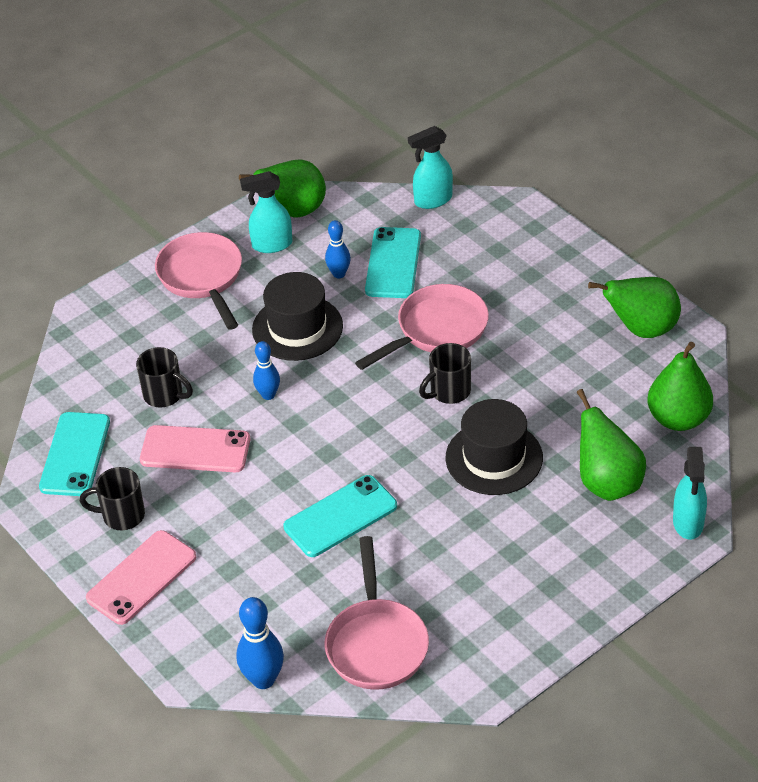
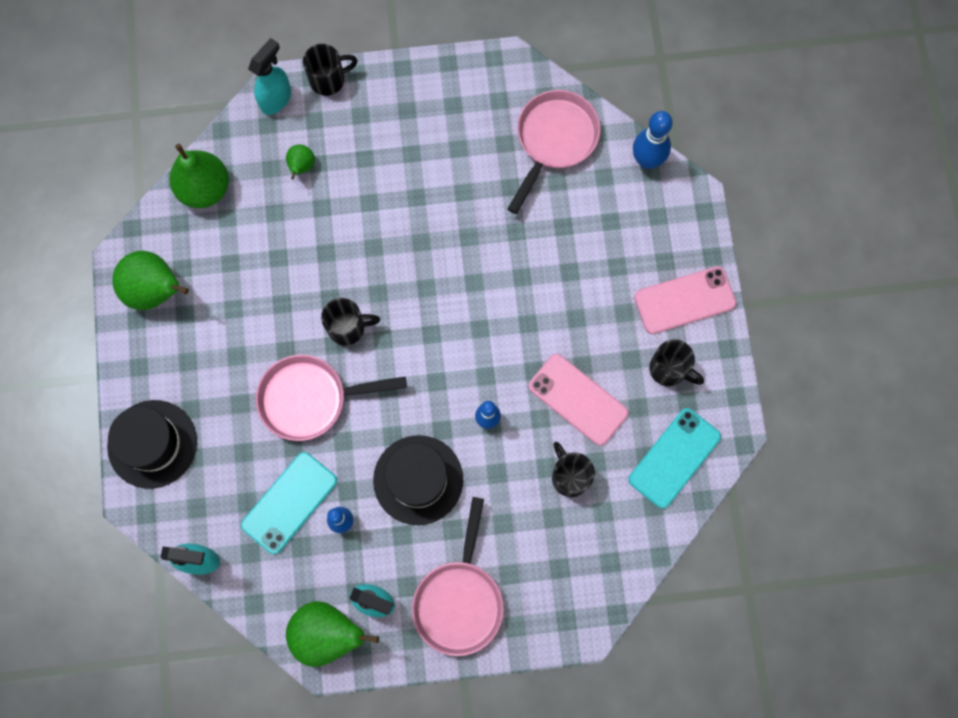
camera: 150 degrees left, 30 degrees up
turquoise phone [284,475,397,557] -> none
black hat [445,399,543,495] -> black hat moved to [107,400,197,489]
green pear [577,389,646,501] -> green pear [286,144,315,179], size x0.50
none -> black mug [303,44,358,96]

